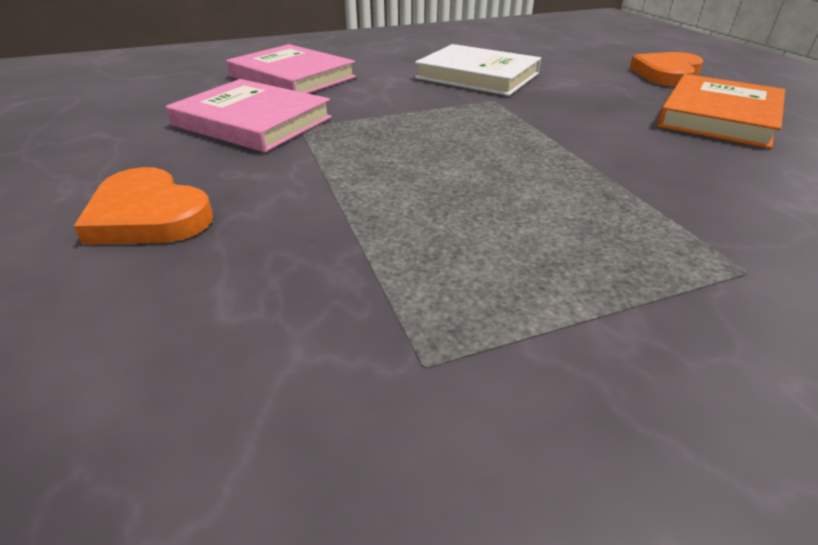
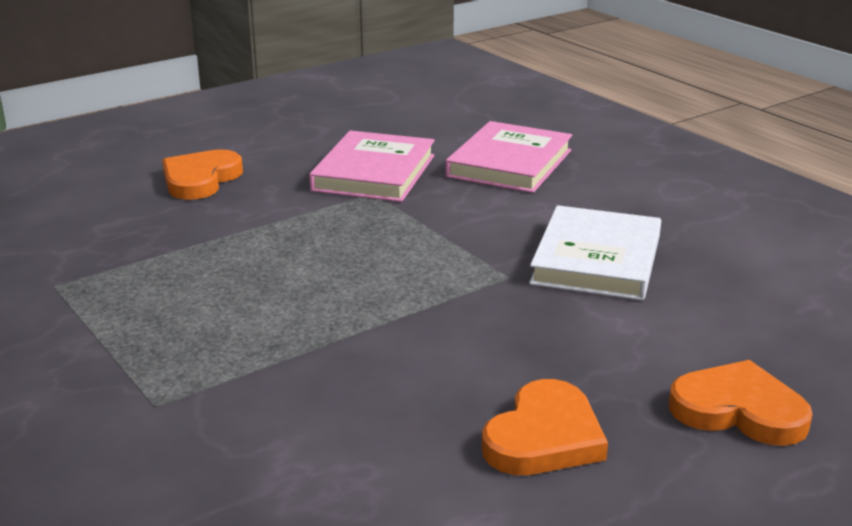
camera: 75 degrees right, 10 degrees down
orange book [657,74,785,149] -> orange heart [482,379,608,475]

